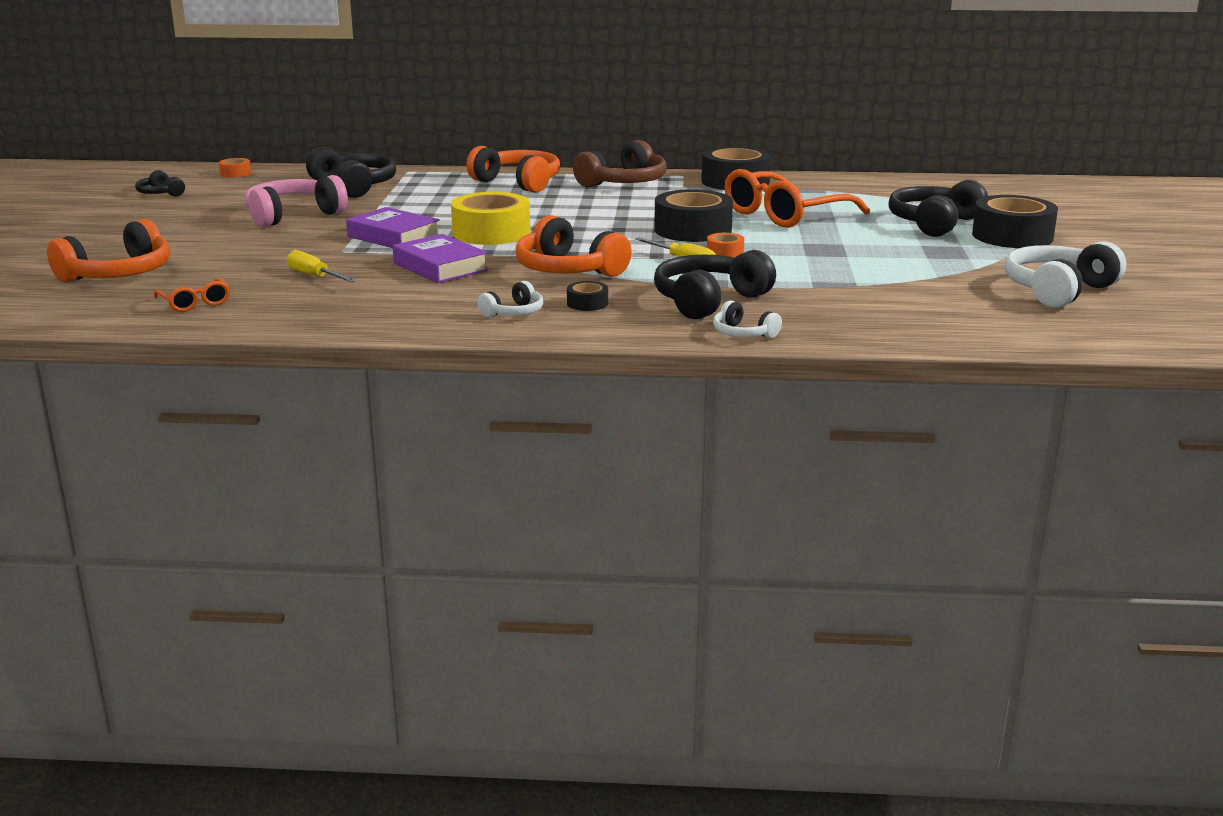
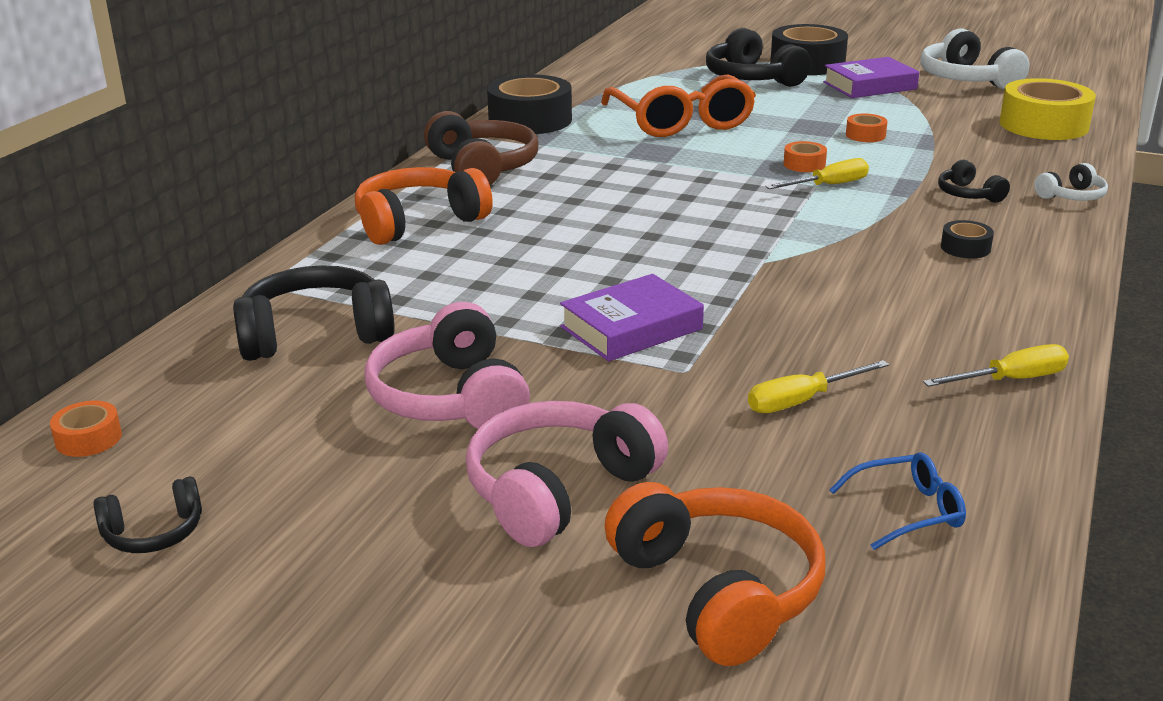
camera: 70 degrees left, 5 degrees up
orange glasses [154,278,230,312] -> blue glasses [829,452,966,550]
purple book [393,234,488,283] -> purple book moved to [823,57,919,98]
yellow tape [451,192,530,245] -> yellow tape moved to [999,78,1096,140]
white headphones [477,281,543,317] -> none
orange headphones [515,215,632,277] -> none
black tape [654,189,733,242] -> none
black headphones [654,250,776,320] -> black headphones [938,160,1010,203], size x0.52
none -> pink headphones [466,401,668,547]
none -> orange tape [846,114,888,142]
none -> yellow screwdriver [923,344,1069,387]

